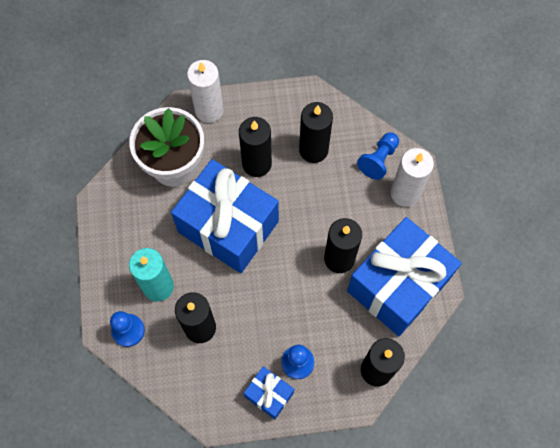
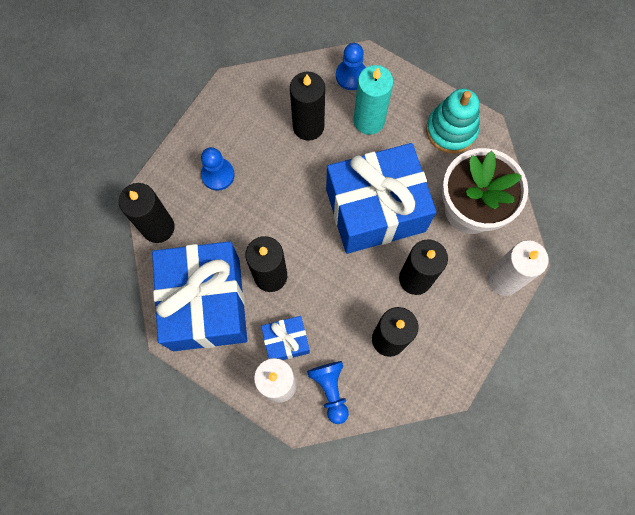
camera: 130 degrees right, 5 degrees up
blue gift [244,366,294,419] -> blue gift moved to [261,316,310,360]
none -> turquoise stacking toy [426,88,480,153]

